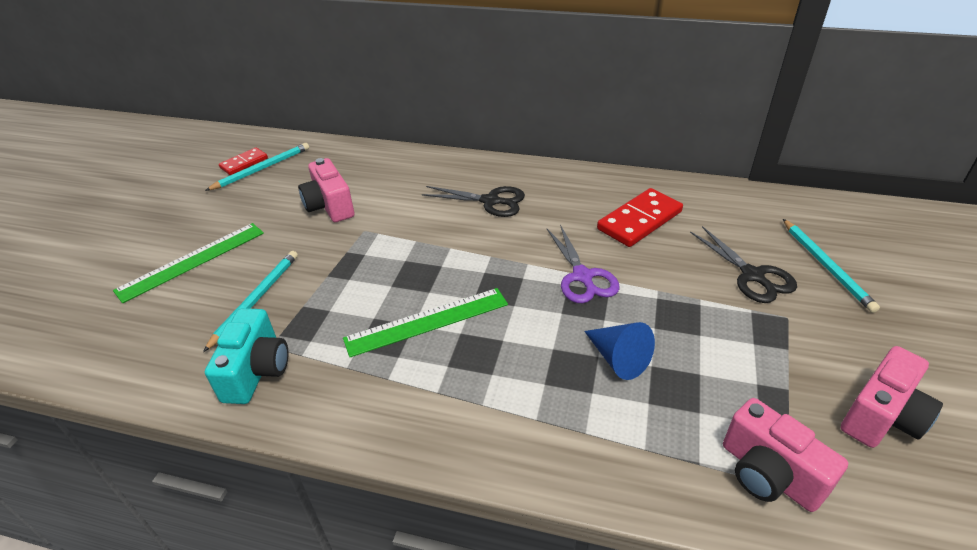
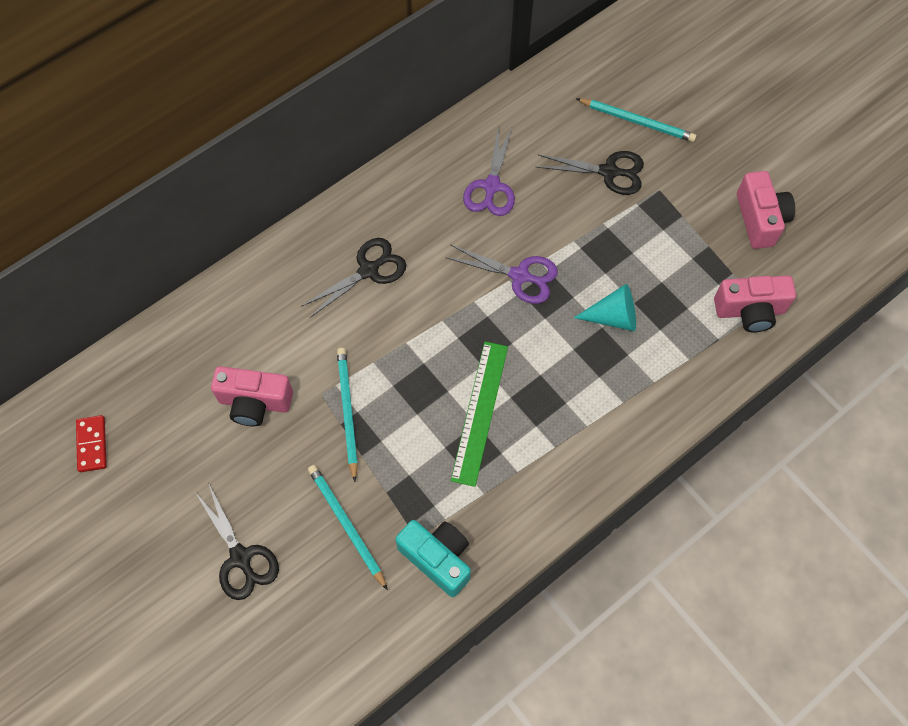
camera: 55 degrees left, 25 degrees up
green ruler [113,223,264,303] -> black scissors [195,484,279,600]
turquoise pencil [205,143,309,191] -> turquoise pencil moved to [337,348,358,482]
blue cone [584,322,655,380] -> turquoise cone [574,284,636,331]
red domino [597,188,683,247] -> purple scissors [463,126,515,216]

